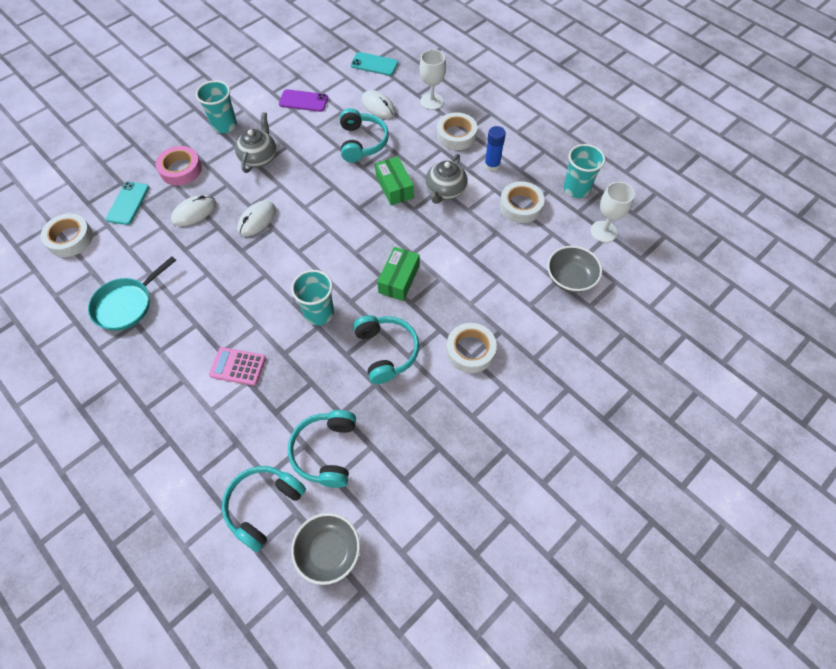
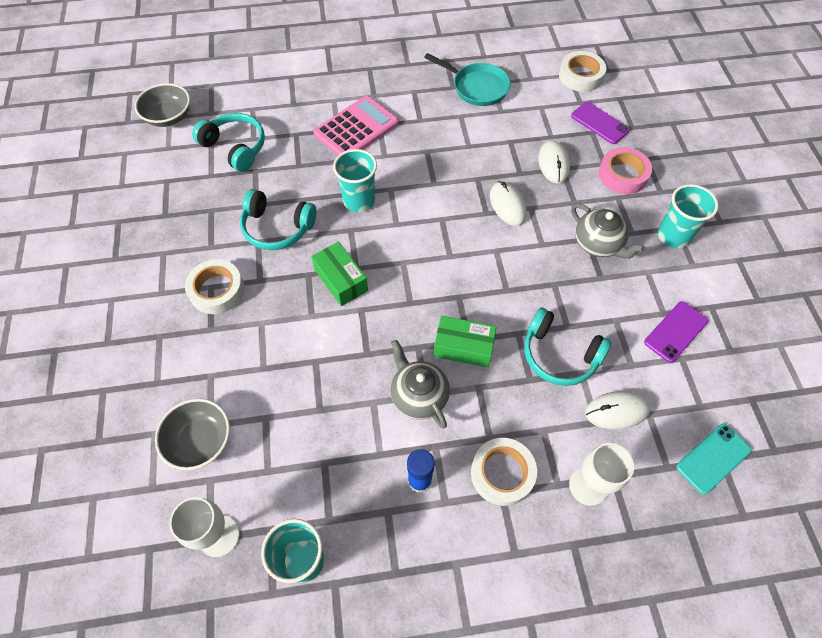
camera: 125 degrees right, 0 degrees up
turquoise pan [88,256,176,331] -> turquoise pan turned 135 degrees clockwise [424,53,510,106]
turquoise phone [106,182,149,225] -> purple phone [571,102,630,144]
pink calculator [209,347,266,386] -> pink calculator [313,96,399,156], size x1.61
turquoise headphones [222,466,306,552] -> none
white tape [500,181,545,223] -> none

